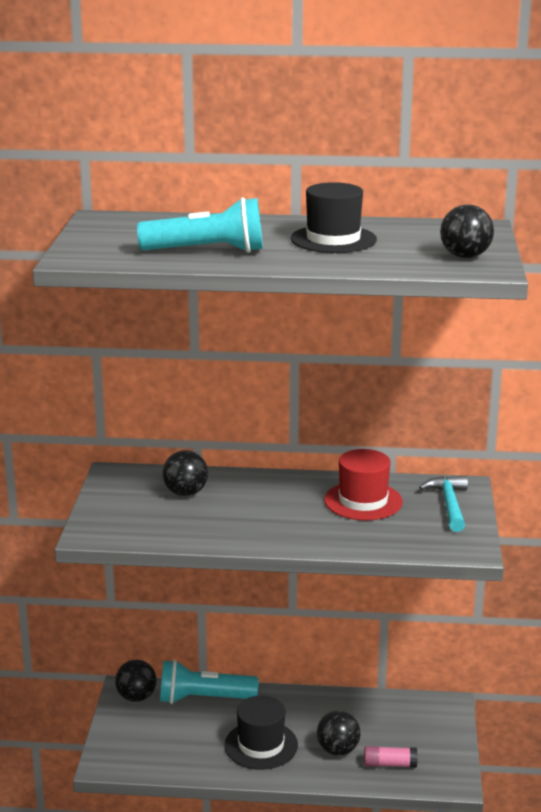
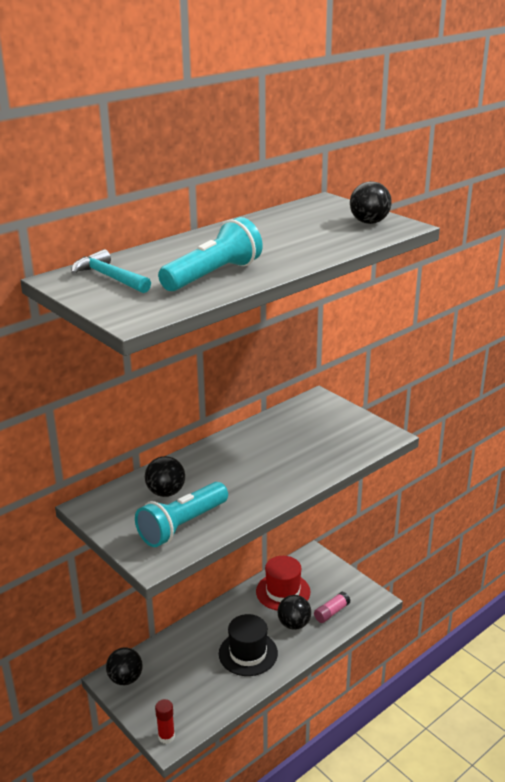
camera: 45 degrees left, 5 degrees up
turquoise flashlight [160,660,259,704] -> turquoise flashlight moved to [135,482,228,547]
black hat [290,182,377,253] -> none
red hat [324,449,403,520] -> red hat moved to [256,556,310,611]
turquoise hammer [419,476,468,532] -> turquoise hammer moved to [71,249,151,293]
none -> red glue stick [155,699,175,744]

